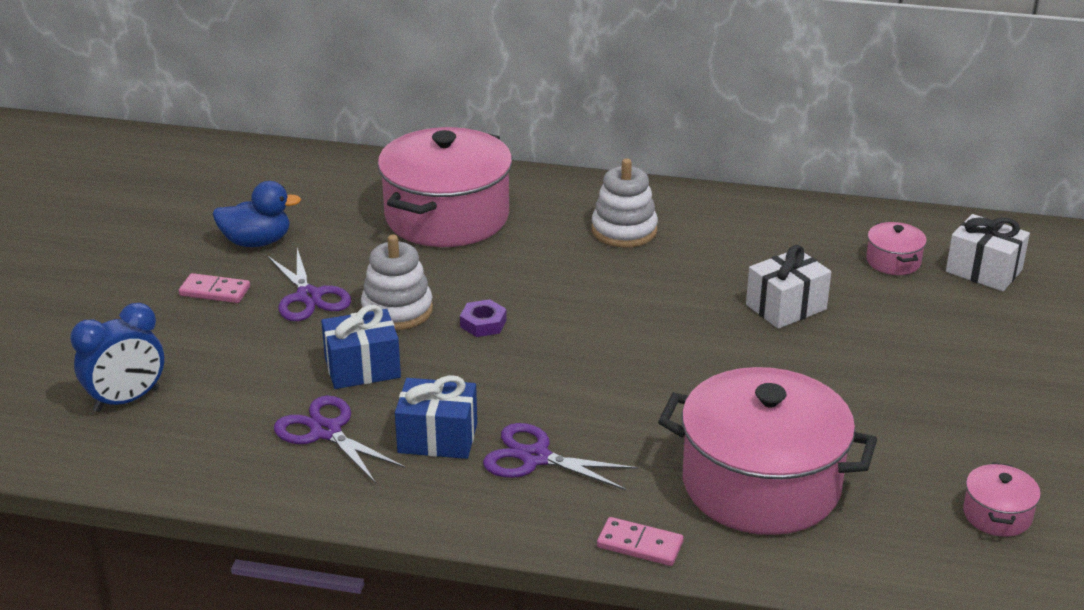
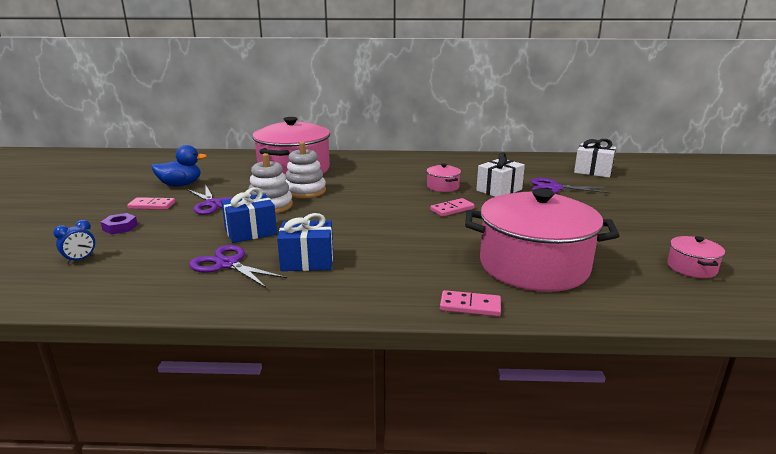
camera: 10 degrees left, 10 degrees down
blue clock [70,303,164,412] -> blue clock [53,220,95,264], size x0.54
purple nut [460,299,507,337] -> purple nut moved to [101,213,138,234]
purple scissors [483,423,638,490] -> purple scissors moved to [531,178,611,194]
white stacking toy [592,158,658,247] -> white stacking toy moved to [285,142,326,198]
pink pot [866,222,927,275] -> pink pot moved to [426,163,461,192]
none -> pink domino [430,198,475,217]

